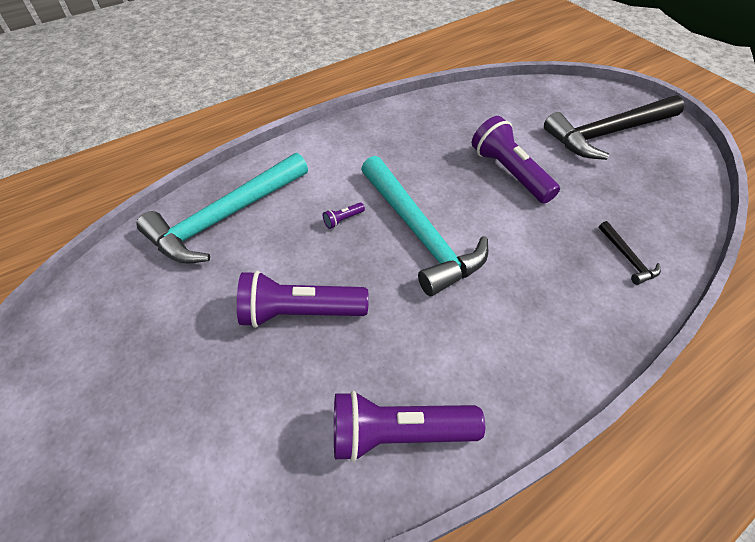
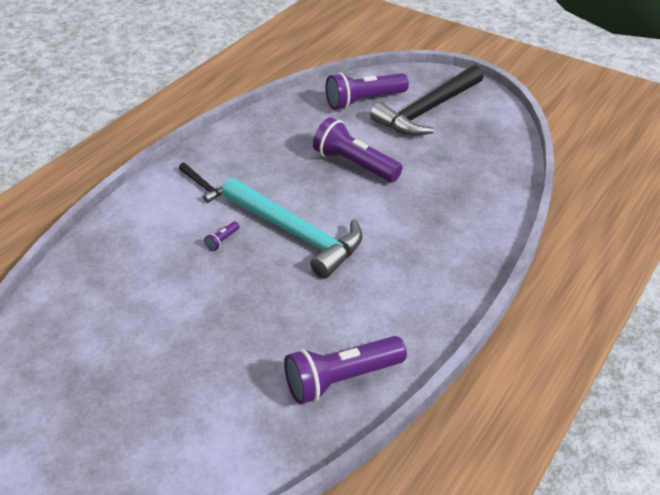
camera: 20 degrees left, 10 degrees down
turquoise hammer [137,153,308,264] -> none
purple flashlight [237,270,369,328] -> purple flashlight moved to [325,72,409,110]
black hammer [599,221,661,285] -> black hammer moved to [179,163,225,203]

